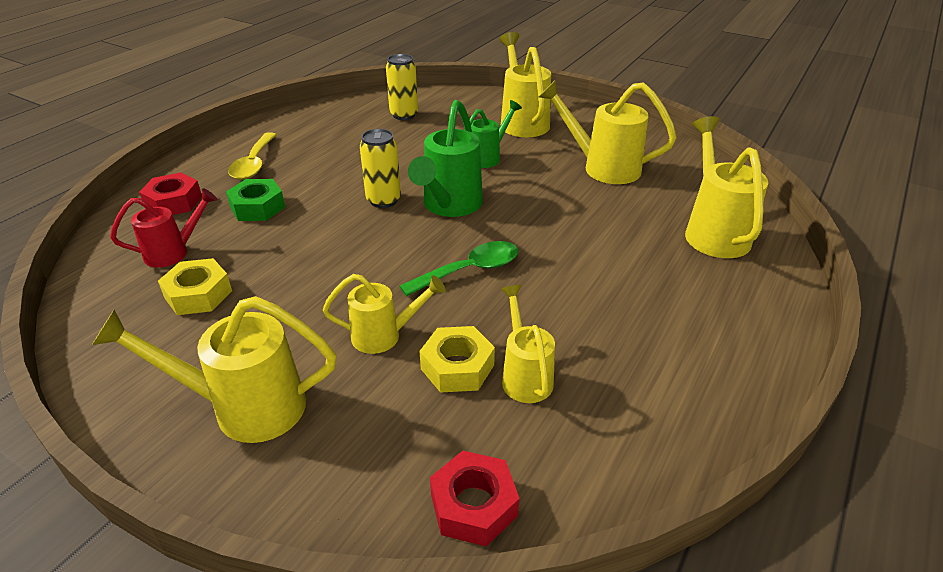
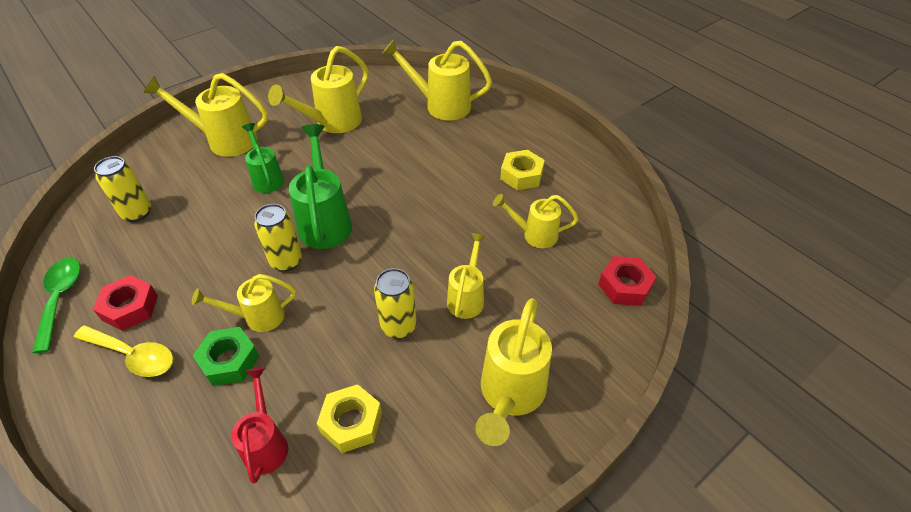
camera: 70 degrees left, 10 degrees up
red nut [139,173,202,215] -> red nut moved to [93,275,158,331]
green spoon [400,241,518,296] -> green spoon moved to [32,258,81,353]
green watering can [408,100,483,217] -> green watering can turned 135 degrees counterclockwise [289,124,352,249]
yellow nut [419,326,495,393] -> yellow nut moved to [500,150,545,190]
none -> yellow watering can [192,274,296,332]
none -> yellow can [374,268,417,339]

